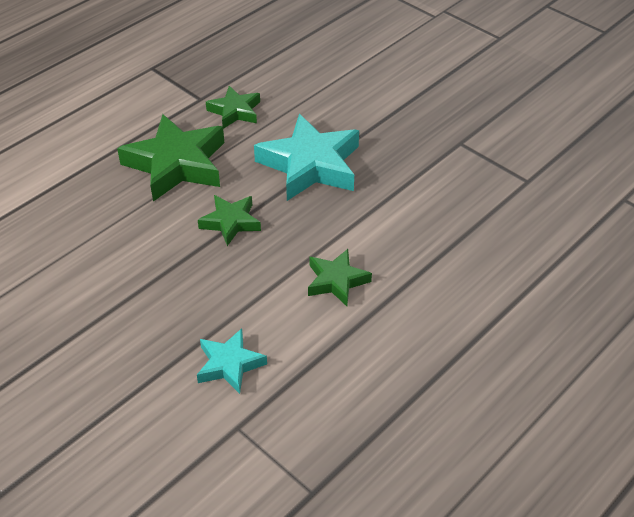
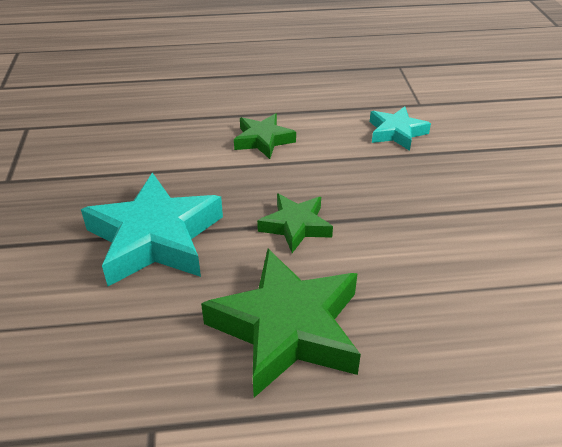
camera: 140 degrees left, 5 degrees down
green star [206,86,260,129] -> none

